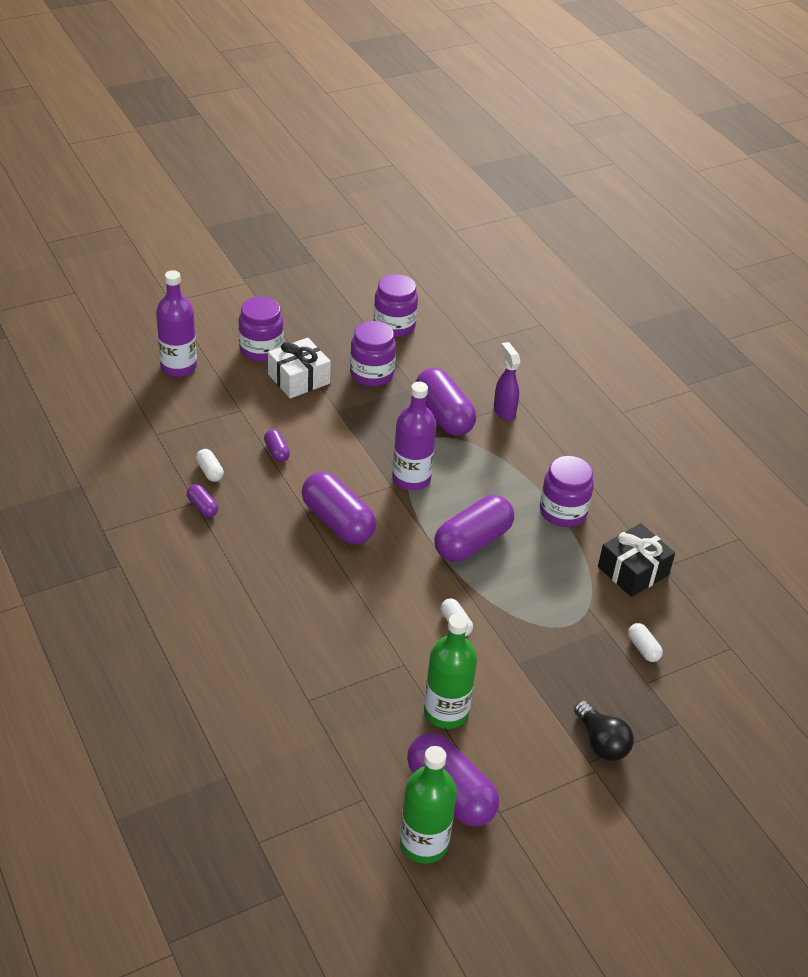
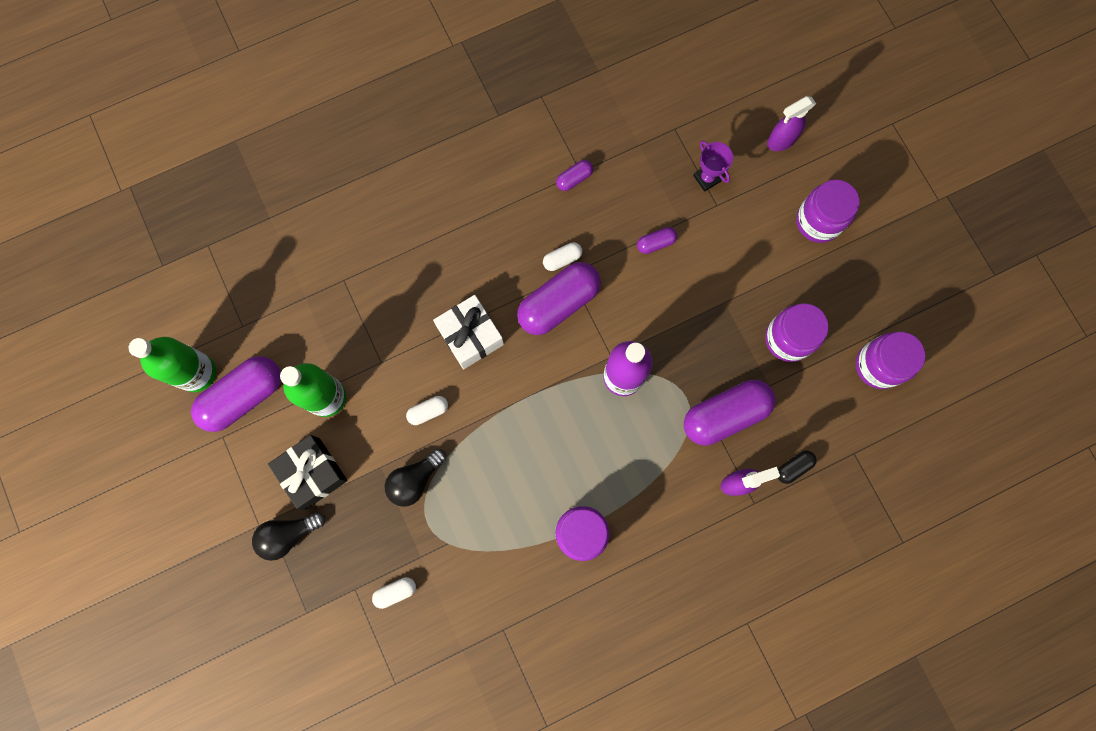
camera: 95 degrees right, 35 degrees up
purple bottle [156,270,197,377] -> purple spray bottle [767,96,816,151]
white capsule [196,449,224,482] -> white capsule moved to [543,242,582,271]
white gift [268,338,331,399] -> white gift moved to [433,295,504,369]
purple capsule [435,495,514,562] -> none
black gift [598,523,675,597] -> black gift moved to [268,435,348,509]
none -> black light bulb [385,449,446,507]
none -> purple trophy [693,141,733,192]
none -> black capsule [778,450,817,484]

